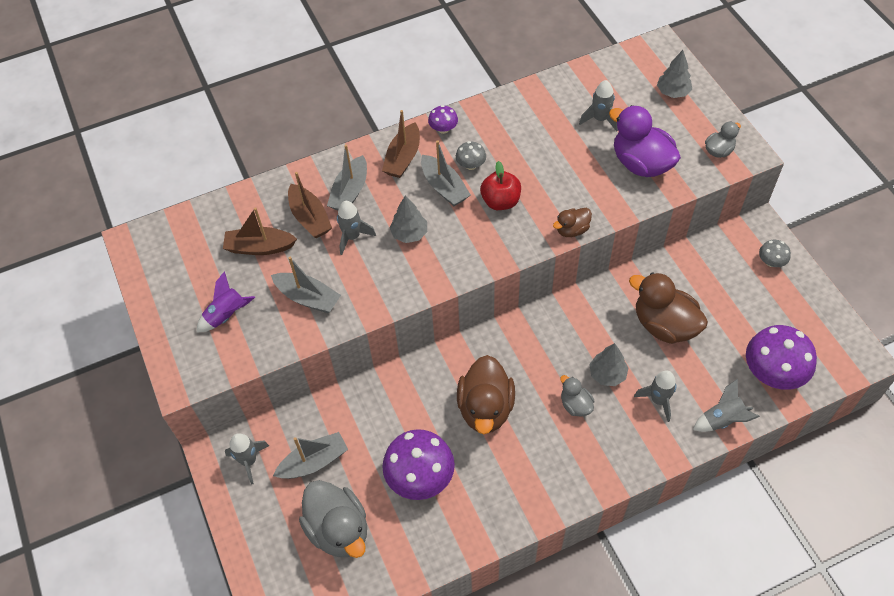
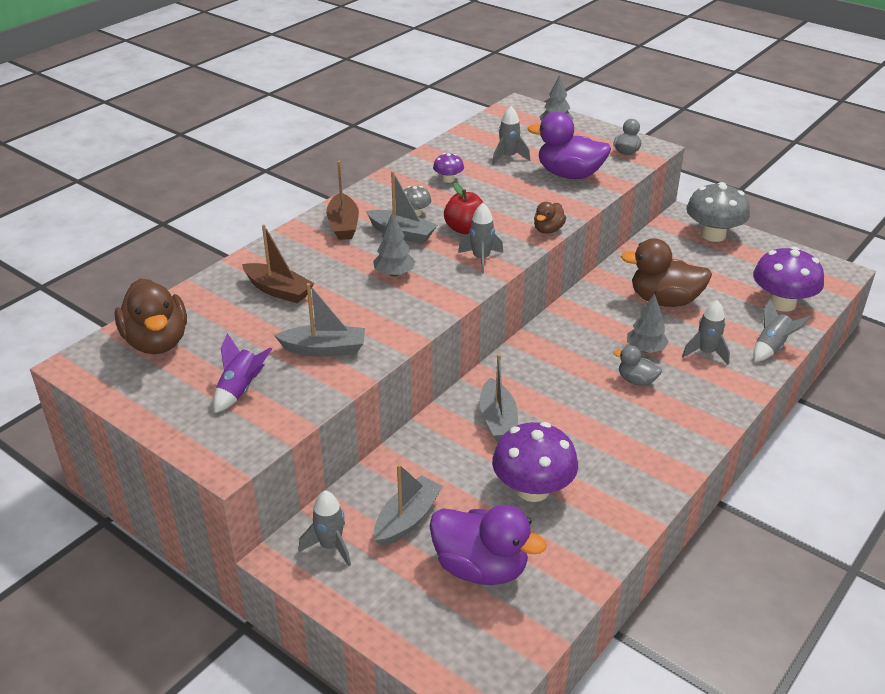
camera: 30 degrees left, 20 degrees down
brown boat [223,207,297,255] -> none
grey duck [299,480,367,558] -> purple duck [430,505,546,585]
grey boat [327,144,367,210] -> grey boat moved to [479,354,518,442]
grey rocket [337,201,376,255] -> grey rocket moved to [458,203,503,274]
purple mushroom [428,105,458,134] -> purple mushroom moved to [433,153,464,183]
brown duck [457,355,515,434] -> brown duck moved to [114,279,187,354]
grey mushroom [759,240,791,267] -> grey mushroom [686,182,750,242], size x2.06

